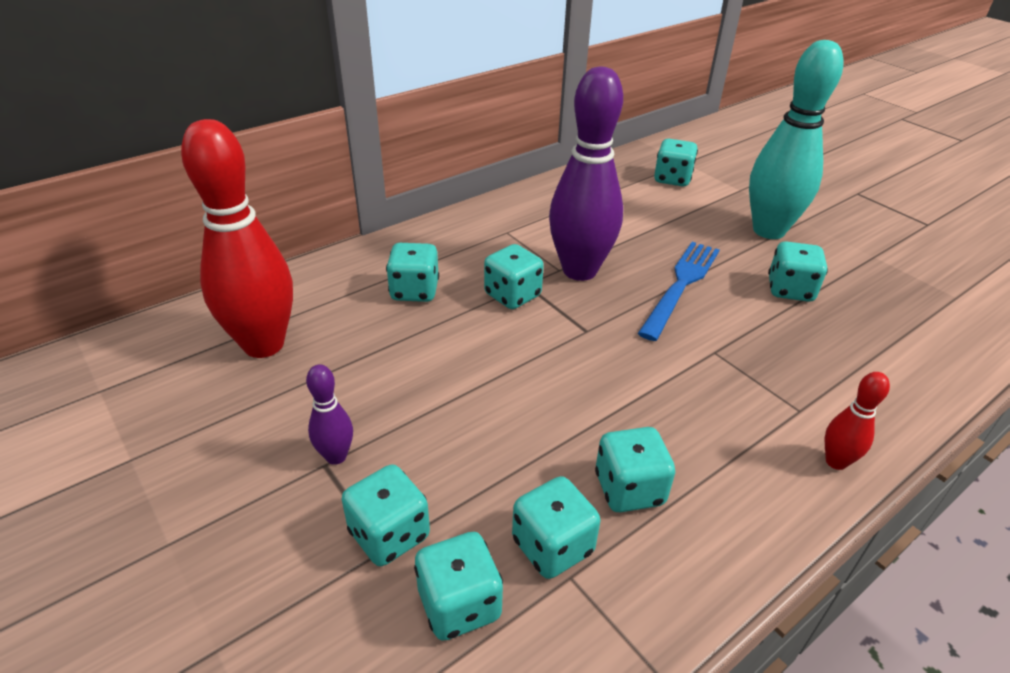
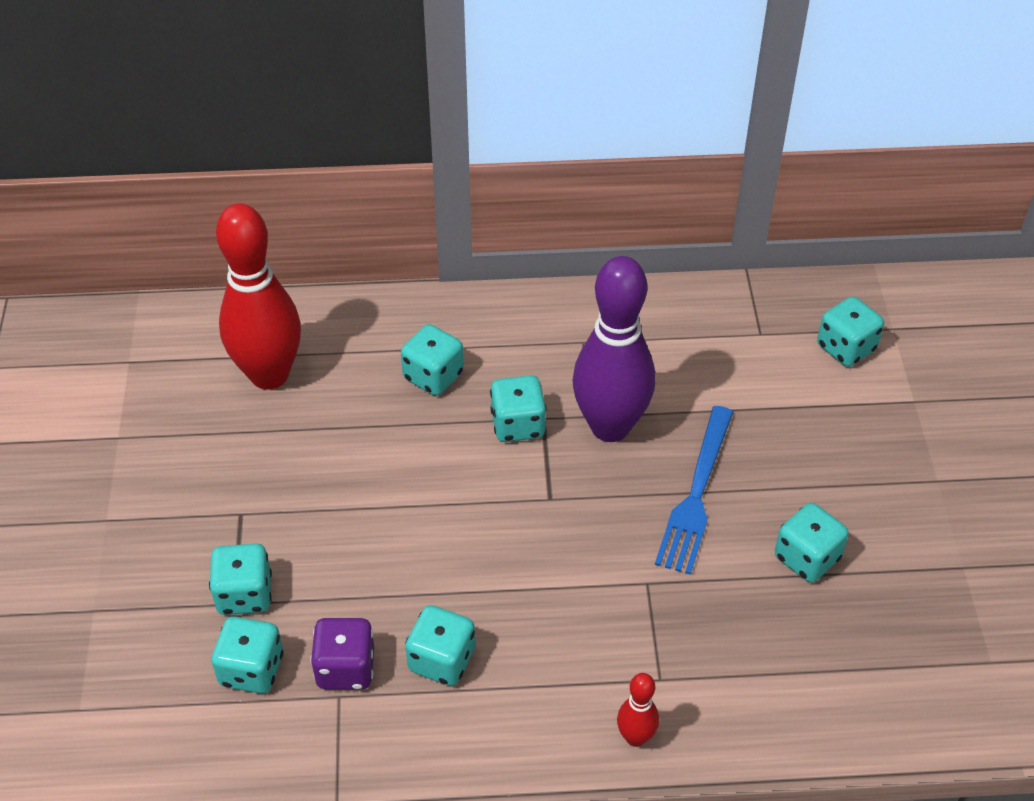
camera: 35 degrees right, 10 degrees up
purple bowling pin [306,365,353,465] -> none
turquoise dice [512,476,600,579] -> purple dice [310,618,374,690]
blue fork [638,242,719,341] -> blue fork turned 135 degrees clockwise [655,406,733,575]
turquoise bowling pin [749,40,843,239] -> none

